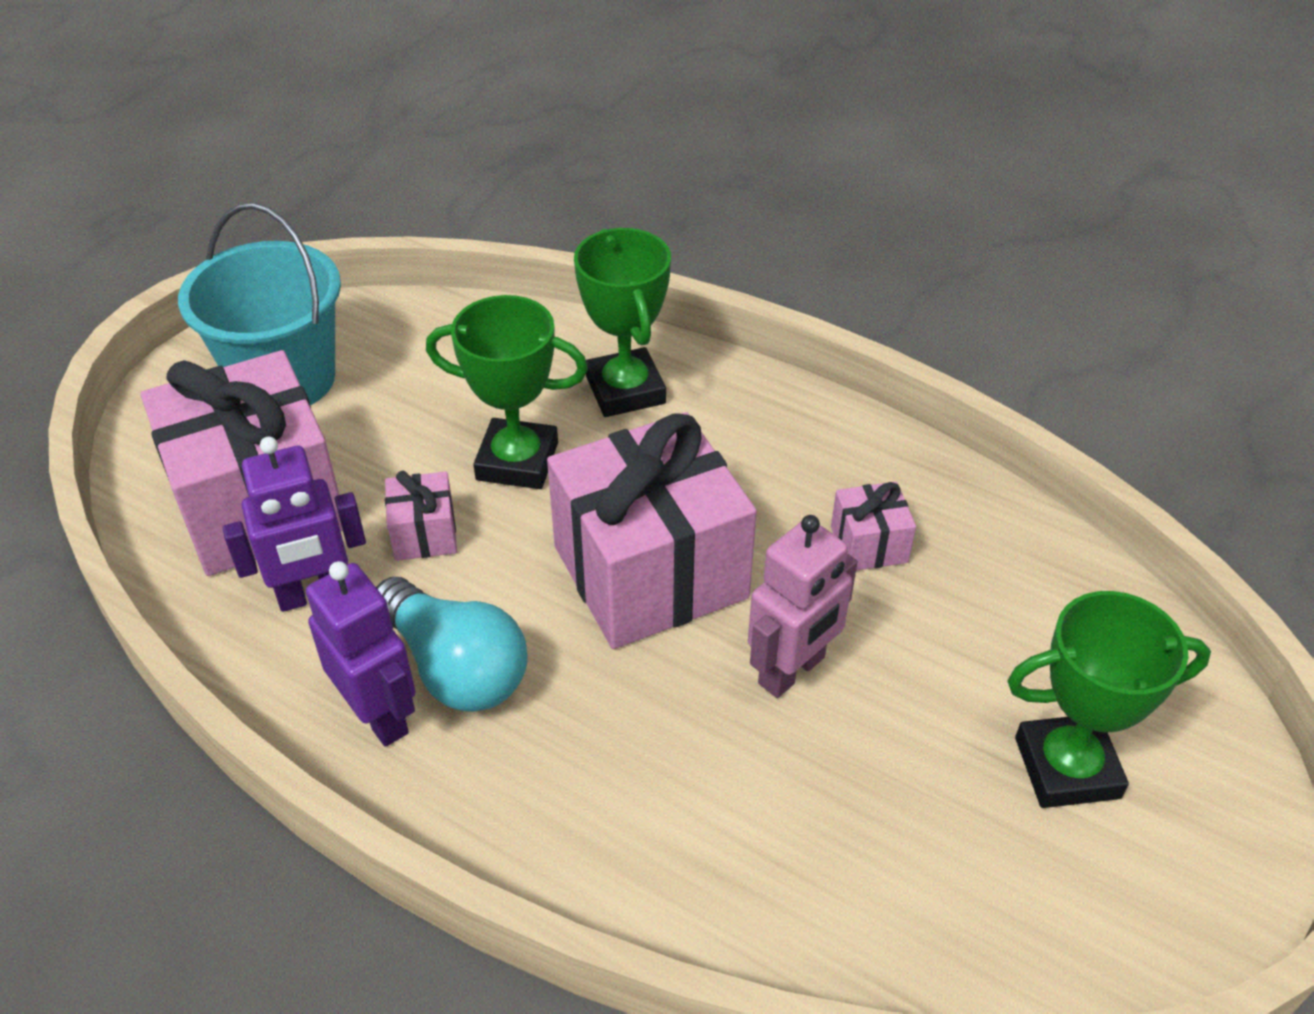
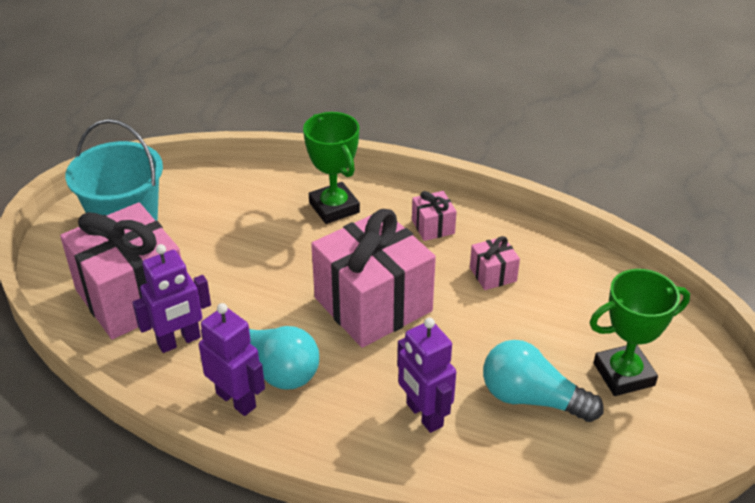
camera: 10 degrees left, 5 degrees down
pink gift [385,471,457,561] -> pink gift moved to [412,191,457,241]
green trophy [426,295,588,489] -> none
pink robot [748,515,858,698] -> none
none -> purple robot [397,318,456,433]
none -> turquoise light bulb [483,340,604,422]

